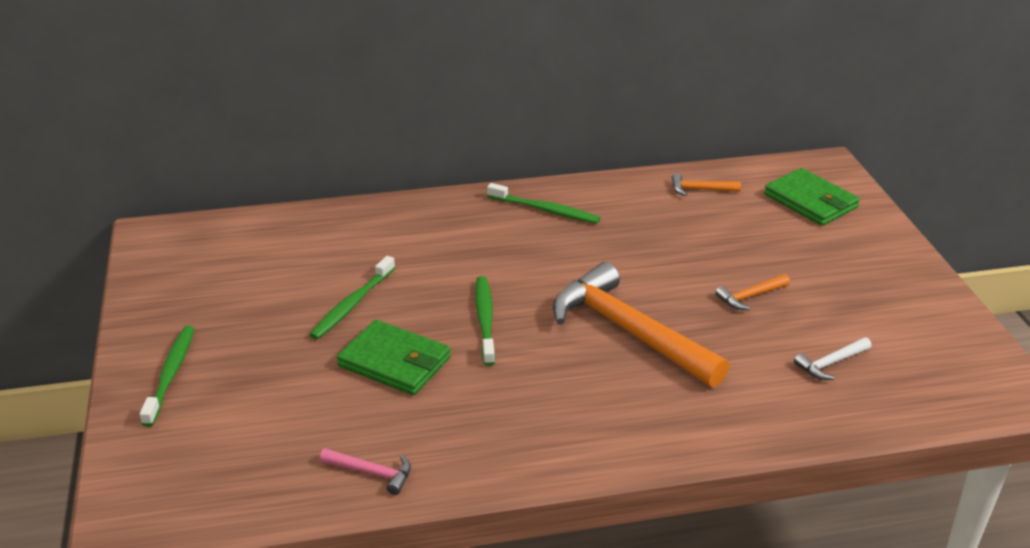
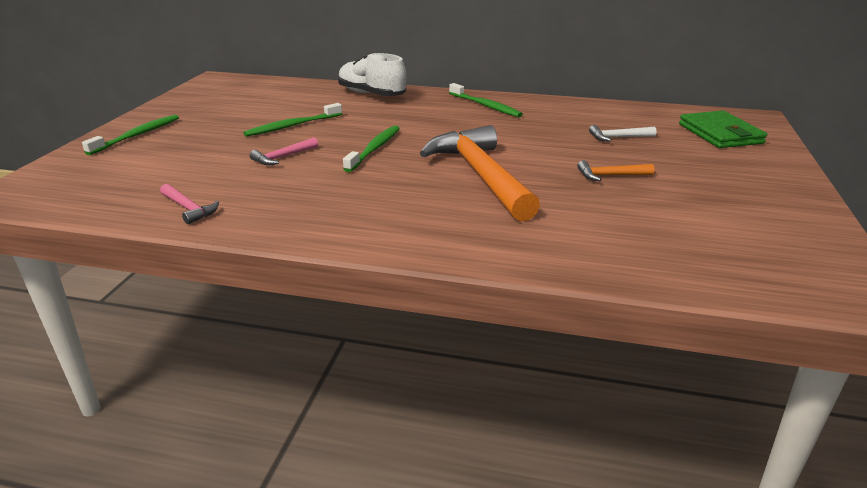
camera: 25 degrees right, 5 degrees down
green wallet [337,320,451,395] -> pink hammer [250,137,318,165]
orange hammer [671,173,741,196] -> none
white hammer [794,337,872,380] -> white hammer moved to [589,125,657,142]
none -> white shoe [338,53,406,96]

